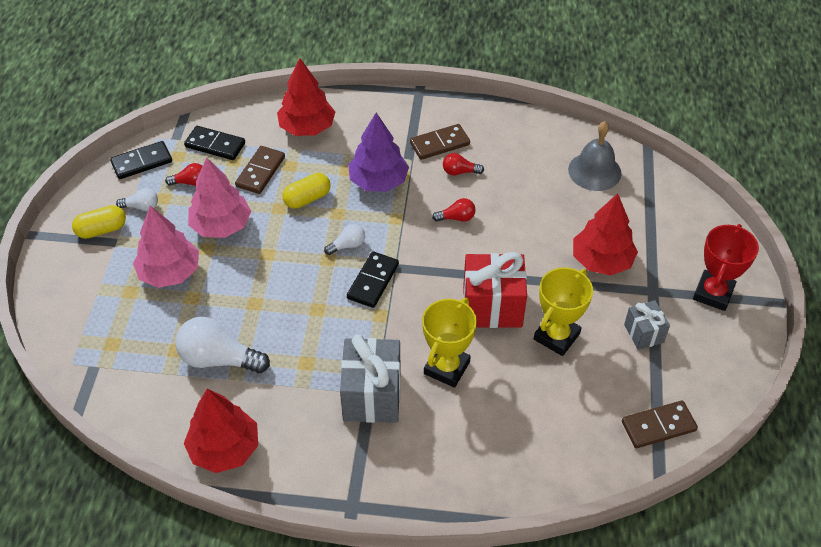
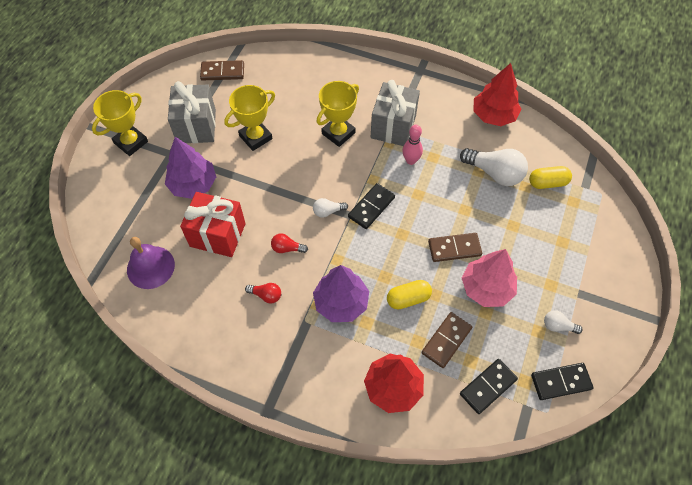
camera: 165 degrees left, 10 degrees up
yellow capsule [72,205,126,239] -> yellow capsule moved to [529,166,572,189]
pink tree [133,206,199,288] -> none
red light bulb [165,163,202,186] -> none
black domino [184,126,245,160] -> black domino turned 75 degrees counterclockwise [460,359,518,414]
white light bulb [324,224,365,255] -> white light bulb moved to [313,198,348,218]
brown domino [410,124,470,160] -> brown domino moved to [428,233,482,262]
red gift [463,252,527,328] -> red gift moved to [180,192,246,257]
grey bell [568,121,621,191] -> purple bell [127,237,175,289]
red tree [573,193,638,275] -> purple tree [165,137,216,199]
grey gift [624,300,670,350] -> grey gift [168,81,216,143], size x1.79
red trophy [693,224,759,311] -> yellow trophy [92,90,148,156]
none -> pink bowling pin [402,125,423,165]

